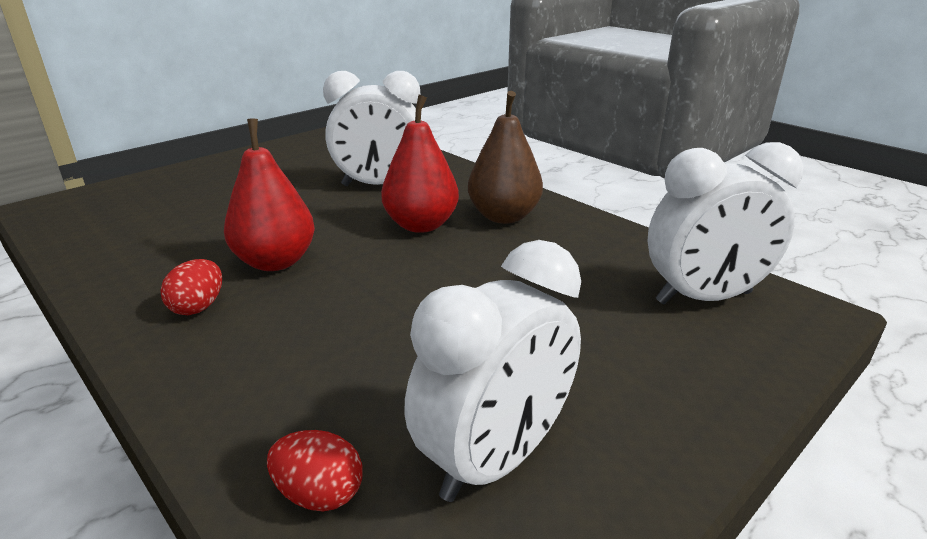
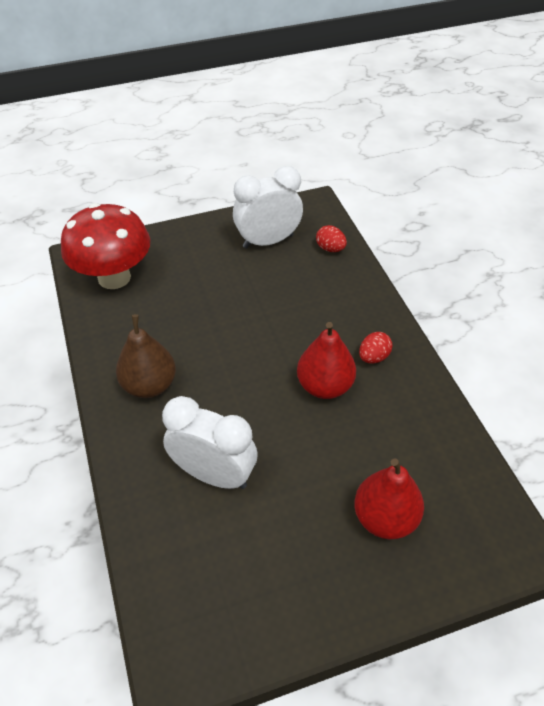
camera: 155 degrees left, 20 degrees up
red pear [381,94,459,233] -> red pear moved to [354,458,424,539]
white clock [648,142,804,304] -> red mushroom [61,203,150,289]

